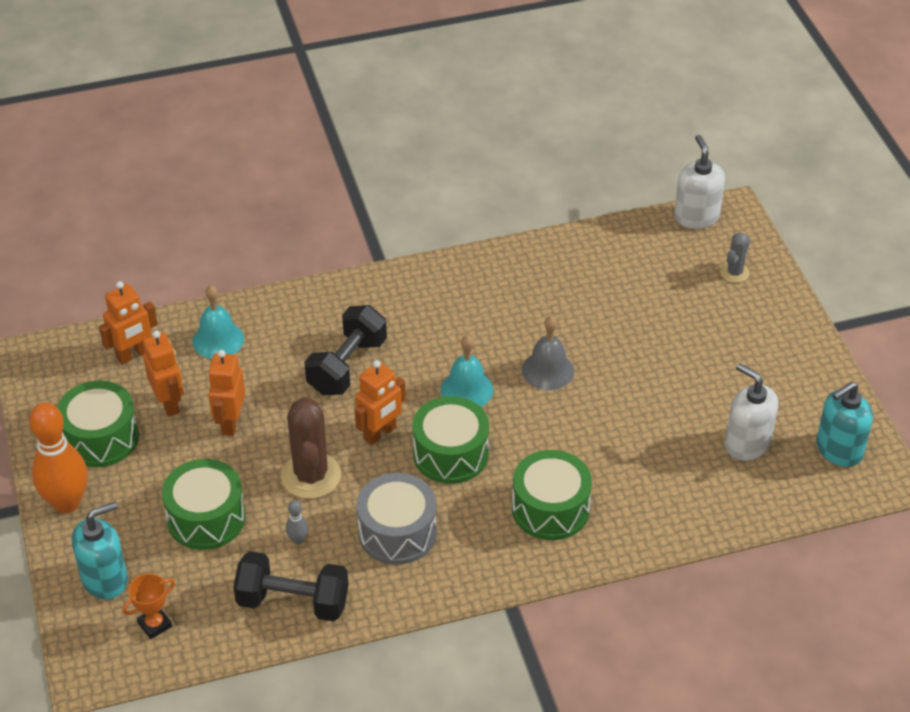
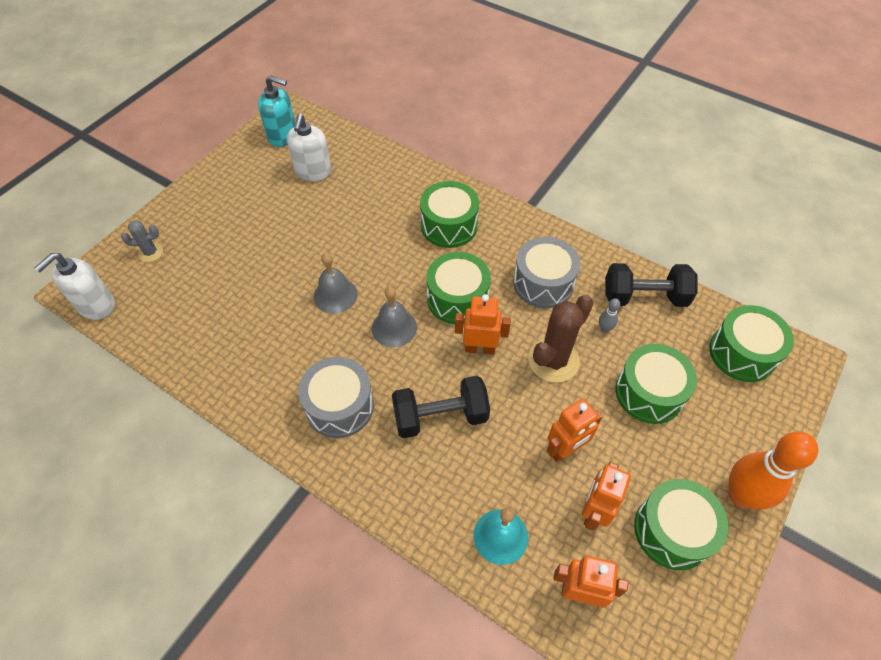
camera: 130 degrees left, 10 degrees up
turquoise soap dispenser [72,502,128,600] -> none
orange trophy [123,573,175,639] -> green drum [709,305,794,382]
black dumbbell [233,551,349,621] -> black dumbbell turned 60 degrees counterclockwise [605,263,698,307]
turquoise bell [441,335,493,407] -> grey bell [372,287,417,347]
none -> grey drum [298,357,374,438]

